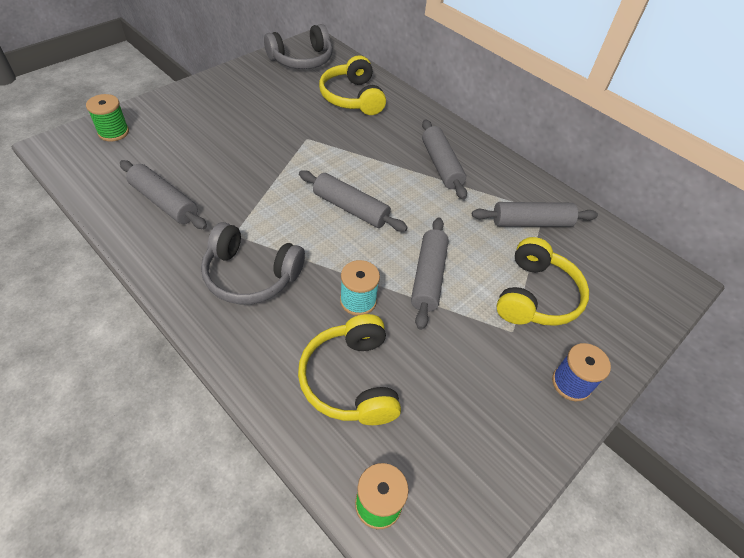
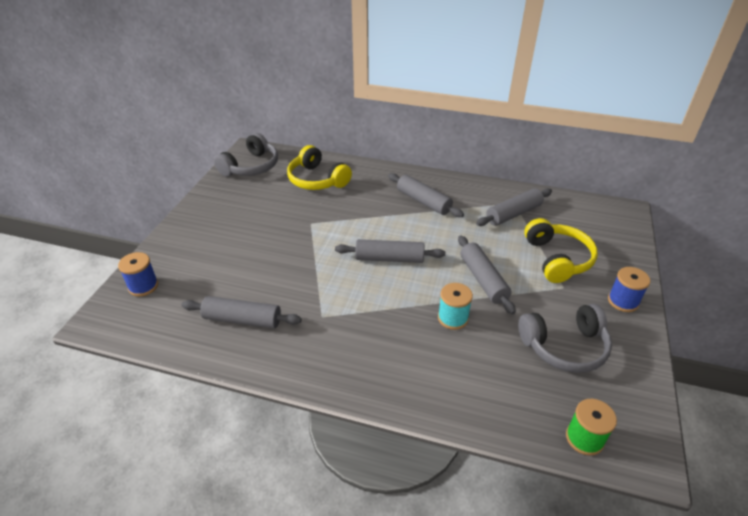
camera: 25 degrees left, 10 degrees down
green spool [86,94,129,141] -> blue spool [118,252,158,296]
grey headphones [201,222,305,304] -> grey headphones moved to [518,304,612,373]
yellow headphones [298,314,401,425] -> none

